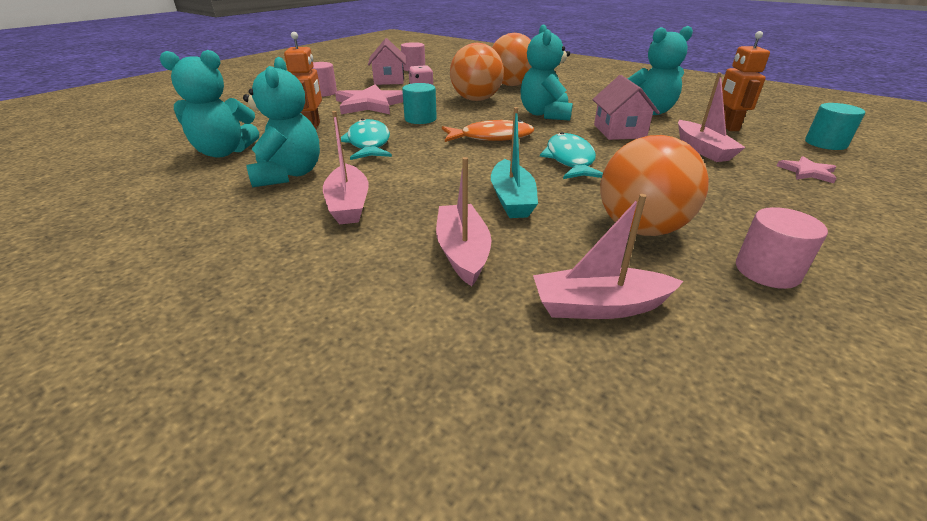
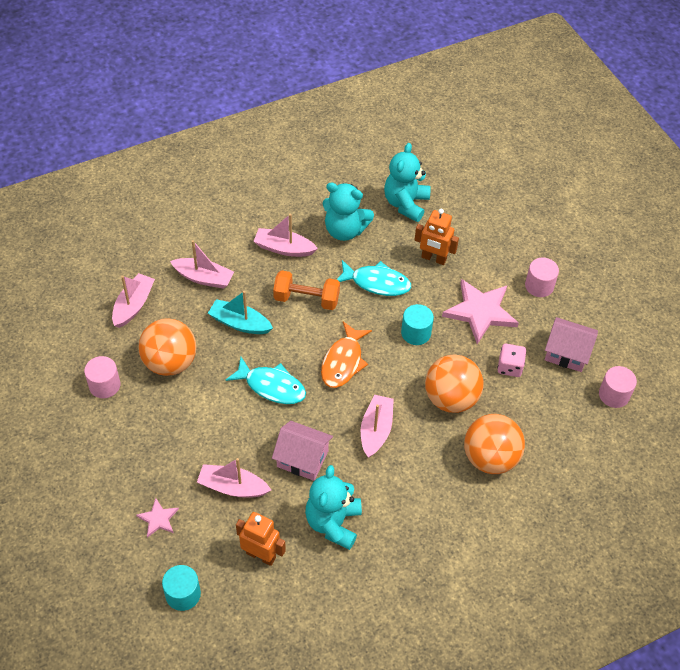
camera: 115 degrees right, 20 degrees up
turquoise teddy bear [520,24,573,121] -> pink boat [361,395,394,458]
none -> orange dumbbell [273,270,340,310]

